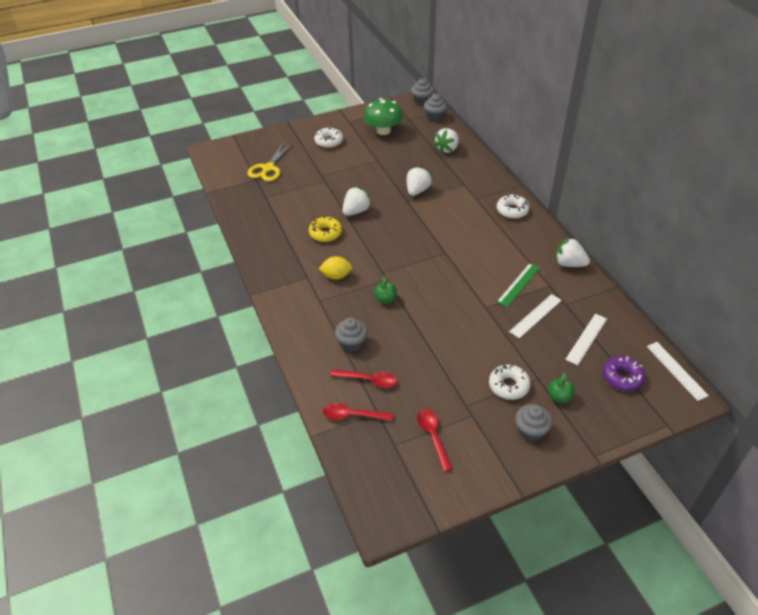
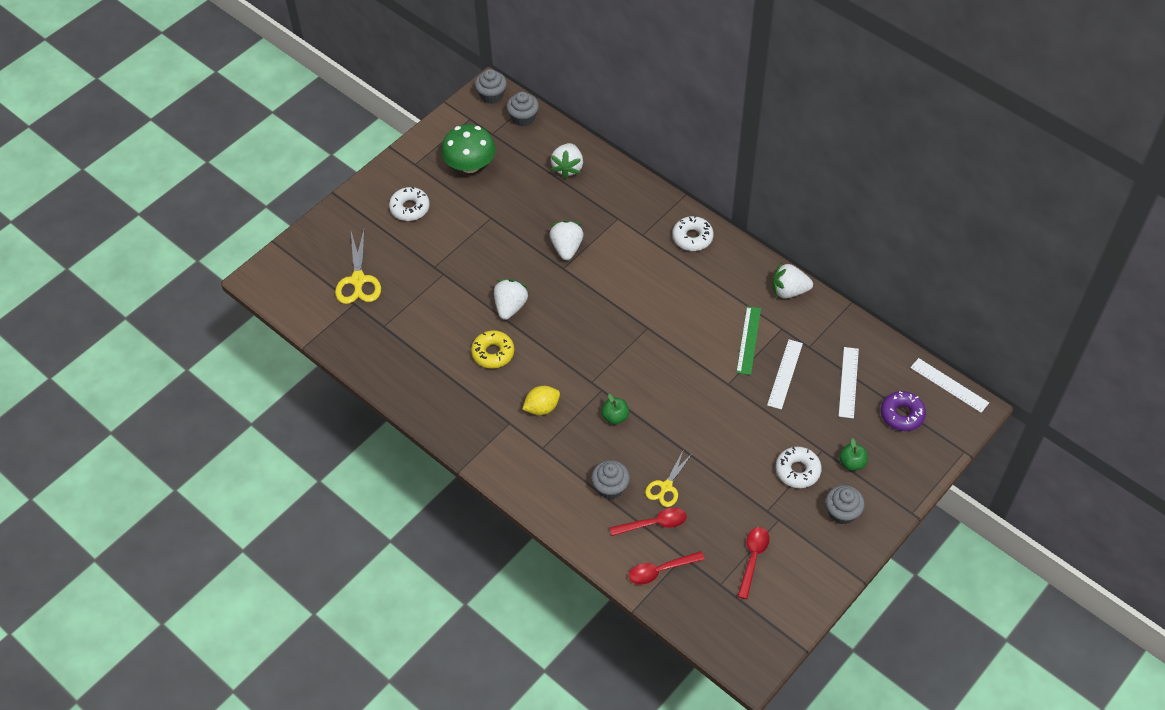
camera: 25 degrees left, 10 degrees up
red spoon [417,409,453,472] -> red spoon turned 60 degrees clockwise [737,527,770,599]
none -> yellow scissors [645,449,692,507]

